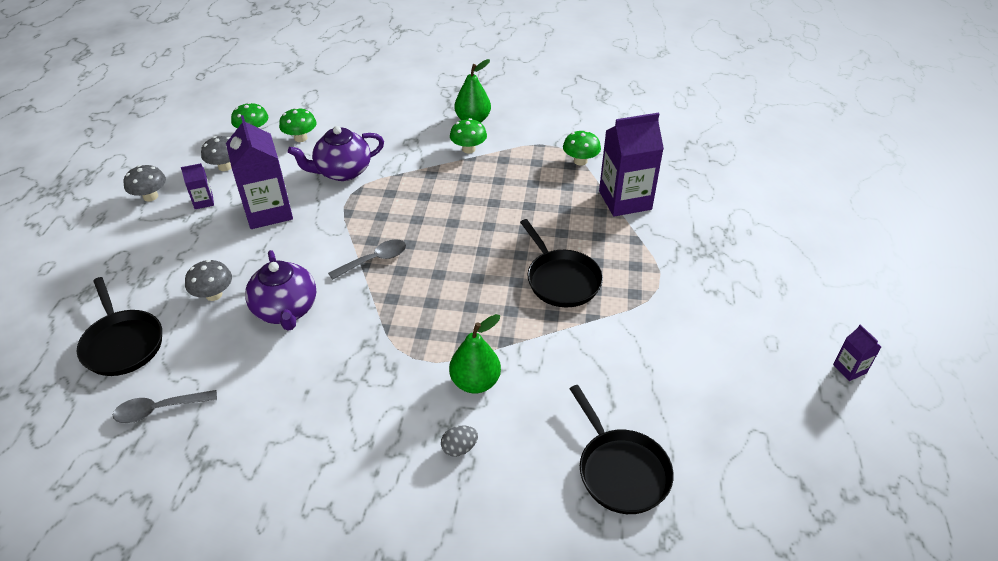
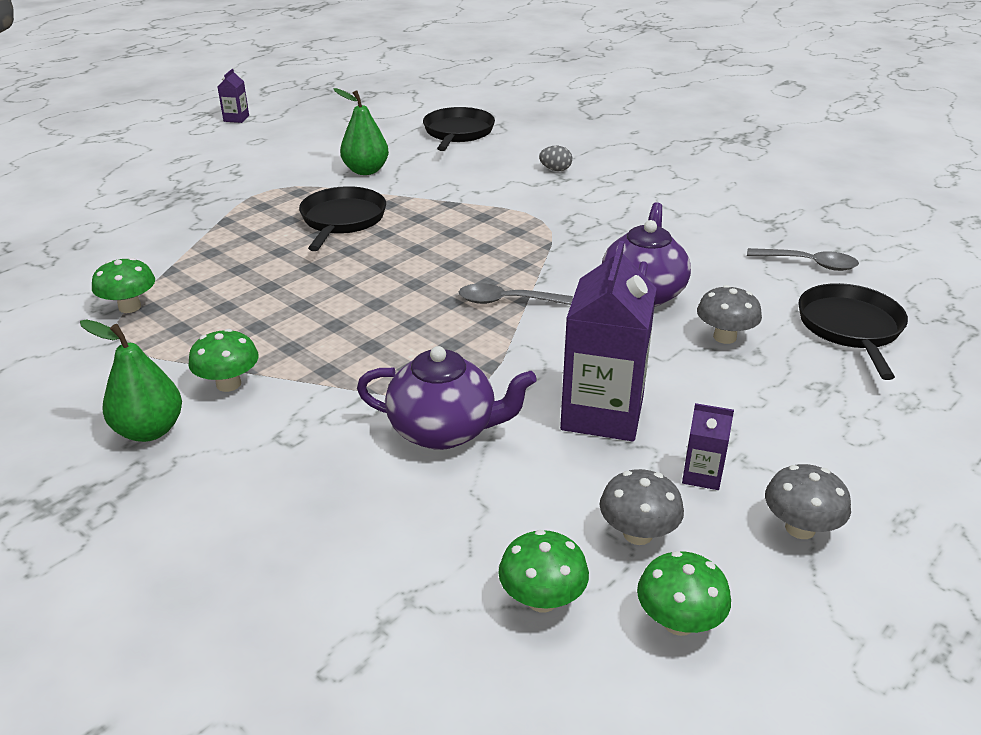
camera: 145 degrees left, 10 degrees down
green mushroom [279,108,316,142] -> green mushroom moved to [637,551,731,636]
green pear [449,314,501,394] -> green pear moved to [334,88,389,175]
purple carton [599,113,664,217] -> none

